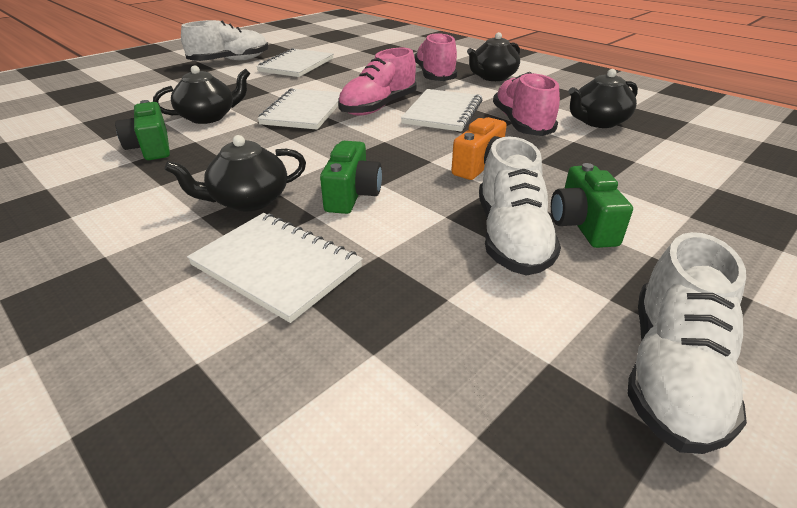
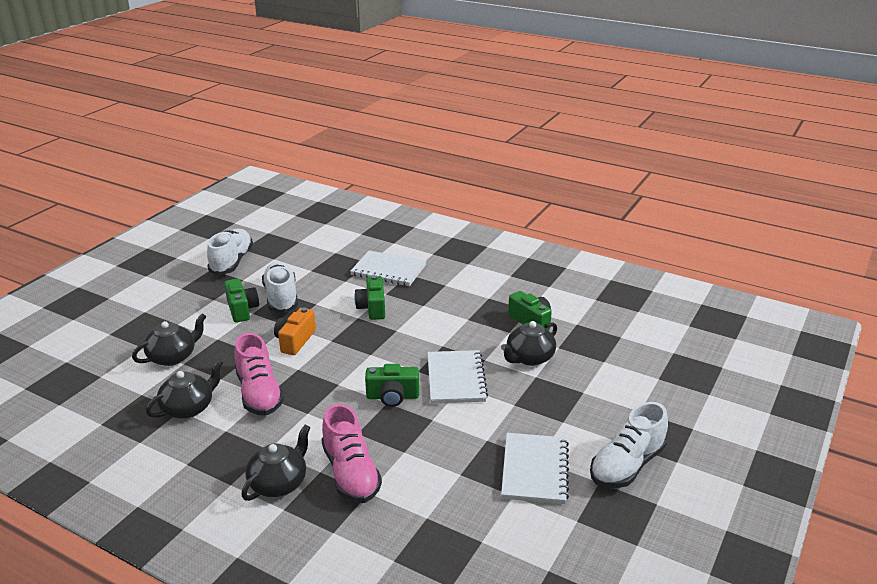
camera: 165 degrees right, 5 degrees down
black teapot [165,135,306,212] -> black teapot moved to [132,313,207,366]
pink shoe [338,48,417,116] -> green camera [365,364,419,407]
white notebook [401,89,482,132] -> none

